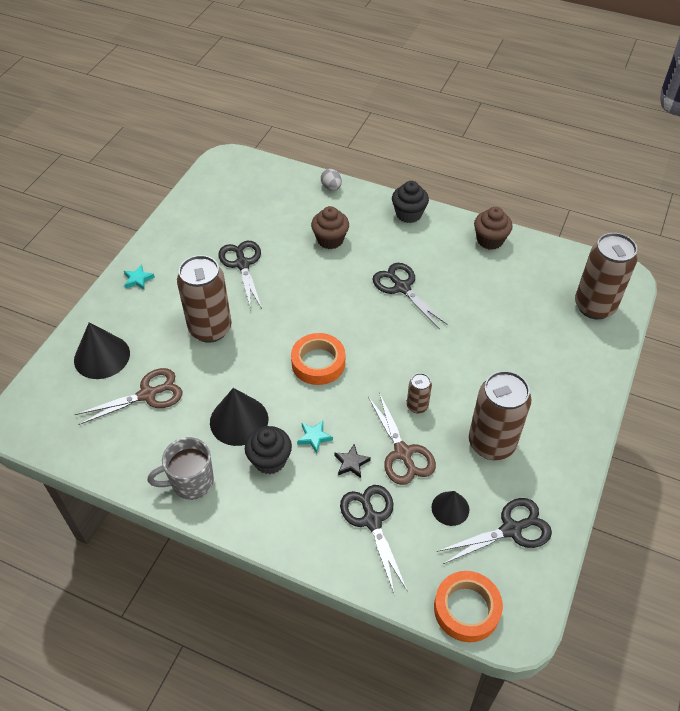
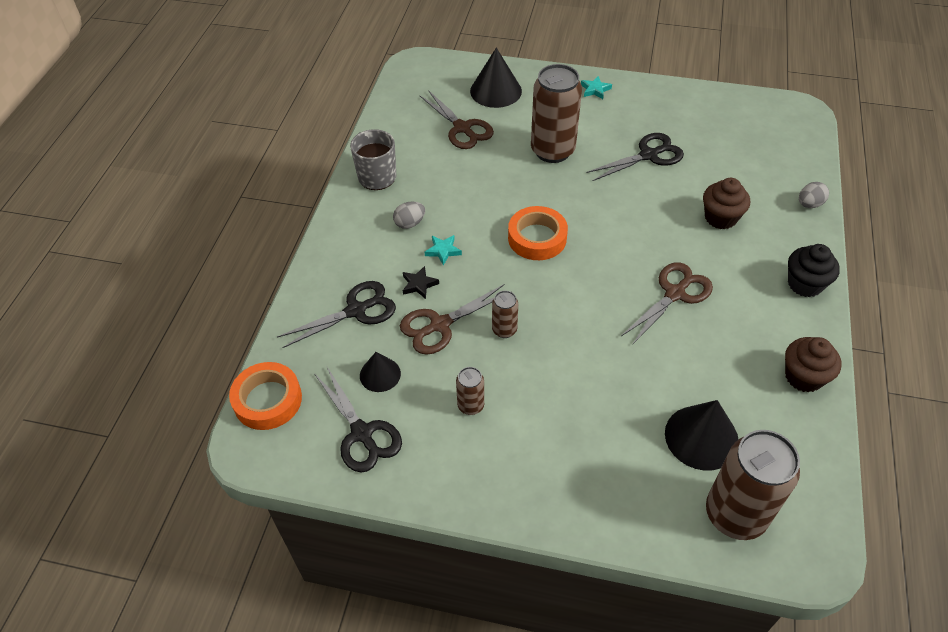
camera: 80 degrees right, 0 degrees up
black cone [210,388,268,446] -> black cone moved to [665,400,739,470]
black cupcake [245,426,292,474] -> grey egg [393,202,425,229]
black scissors [372,263,448,330] -> brown scissors [621,262,713,345]
brown can [469,371,531,460] -> brown can [456,367,484,415], size x0.47

